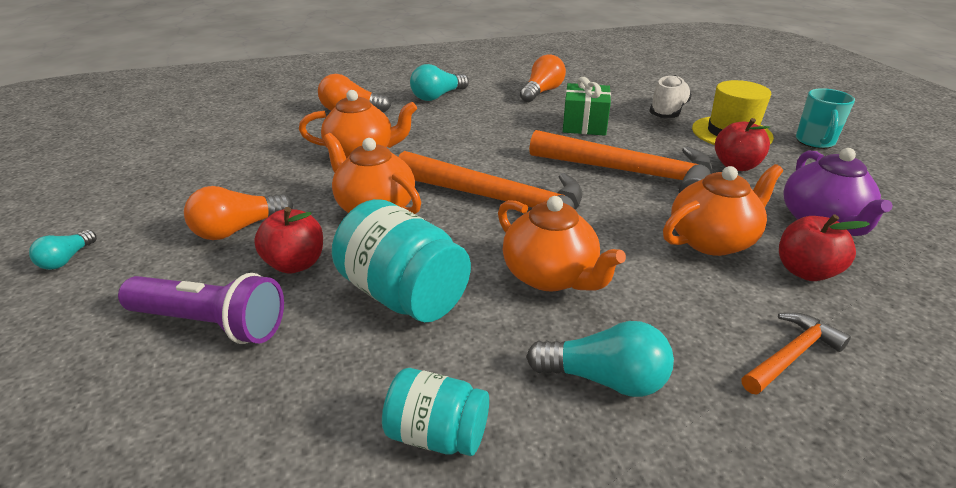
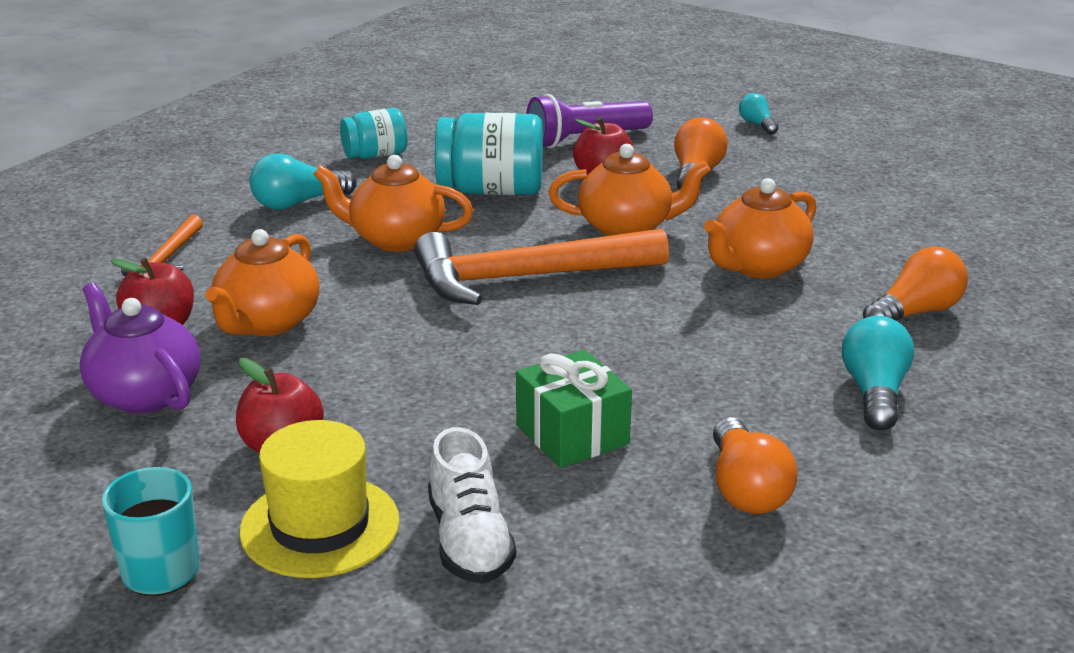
camera: 140 degrees right, 5 degrees down
orange hammer [529,130,713,193] -> none

